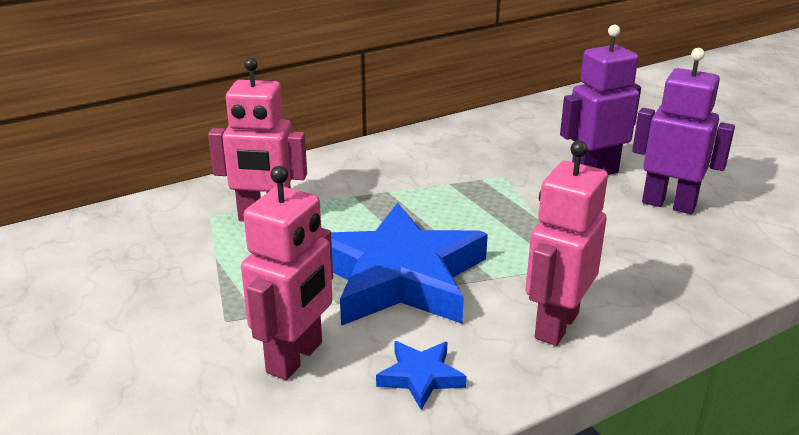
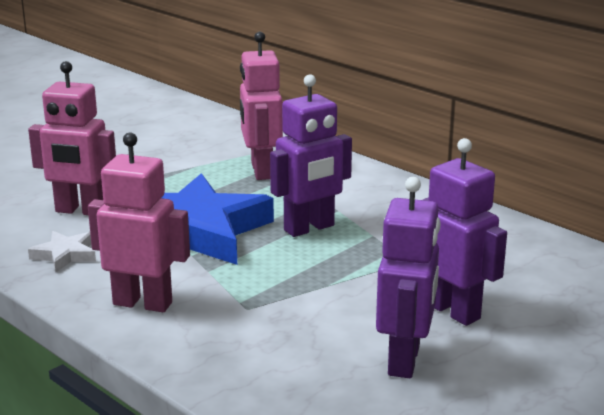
camera: 75 degrees right, 5 degrees down
blue star [376,341,466,410] -> white star [28,231,96,272]
none -> purple robot [270,74,352,237]

